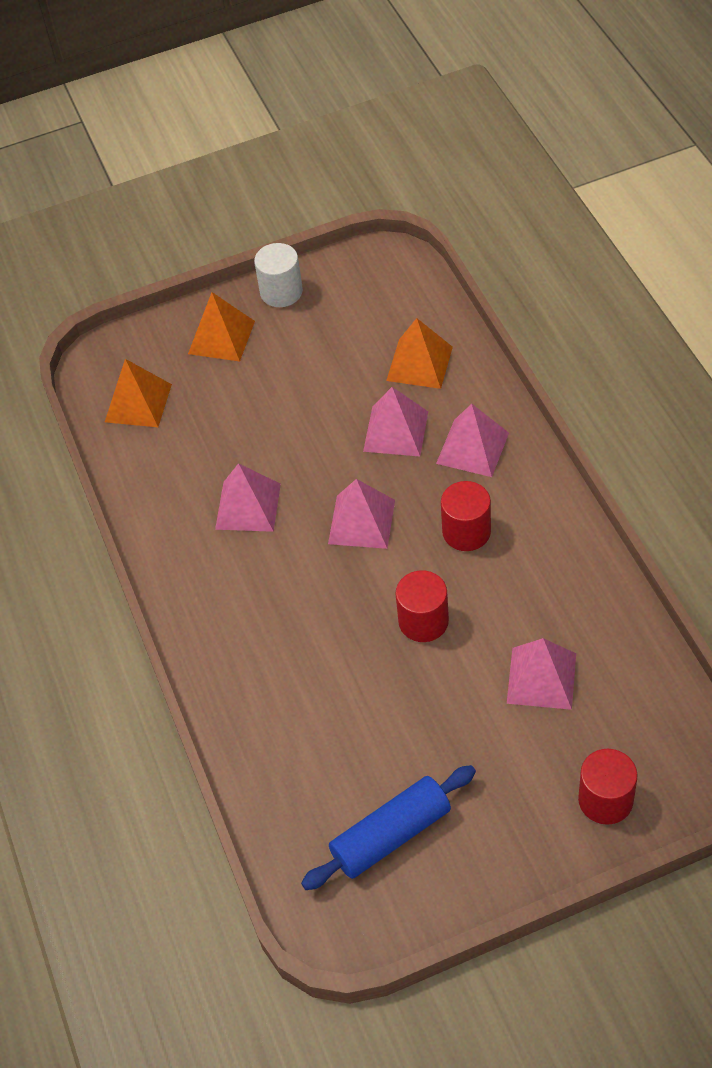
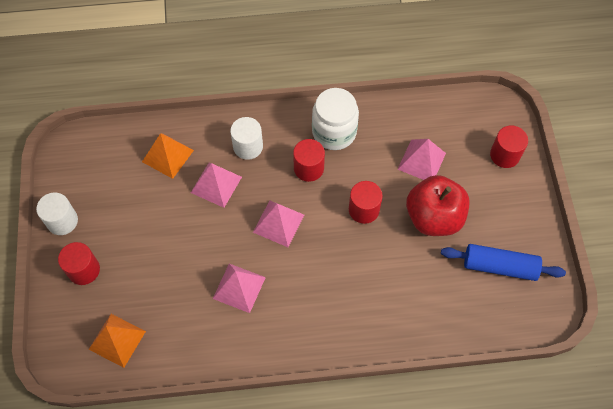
camera: 80 degrees left, 10 degrees up
orange pyramid [188,292,255,362] -> red cylinder [58,242,100,285]
blue rolling pin [301,765,476,890] -> blue rolling pin turned 60 degrees counterclockwise [441,244,566,281]
pink pyramid [436,404,509,477] -> white cylinder [230,117,263,160]
none -> white jar [312,88,359,150]
none -> red apple [406,175,470,236]

